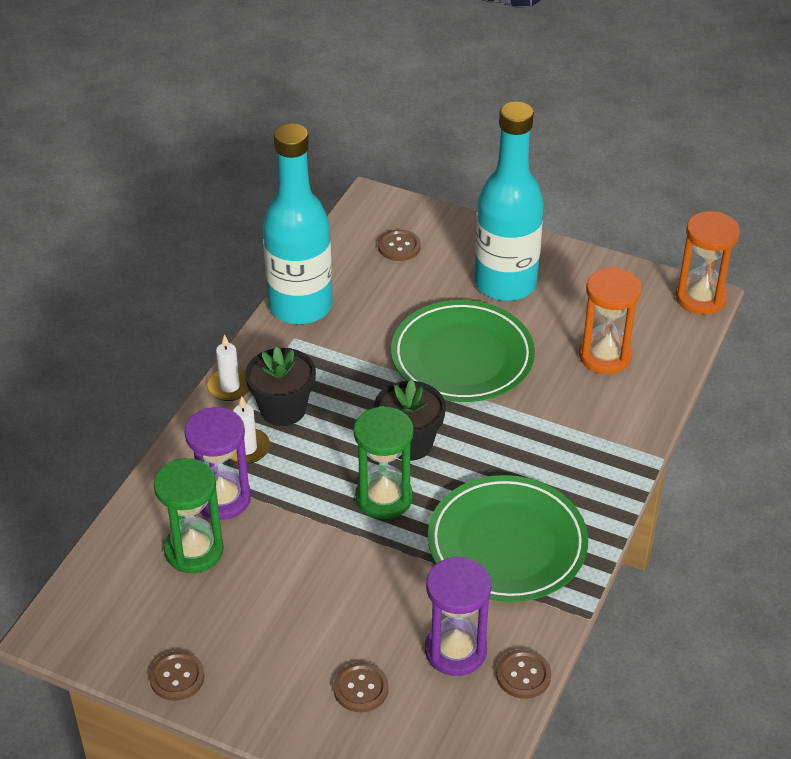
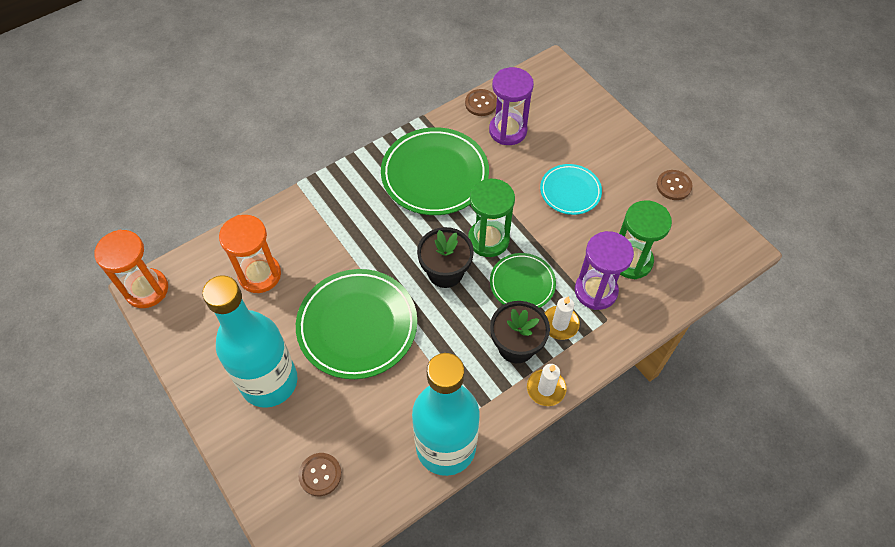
camera: 150 degrees left, 15 degrees up
brown button [333,662,389,712] -> none
none -> green plate [490,253,556,308]
none -> turquoise plate [540,164,602,215]

